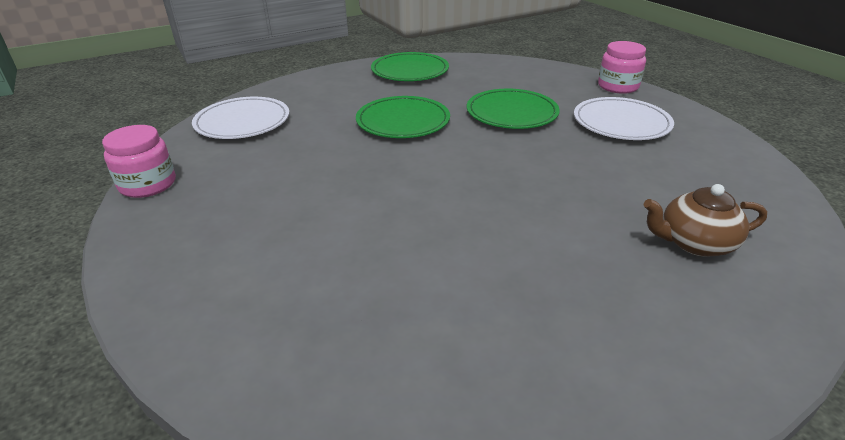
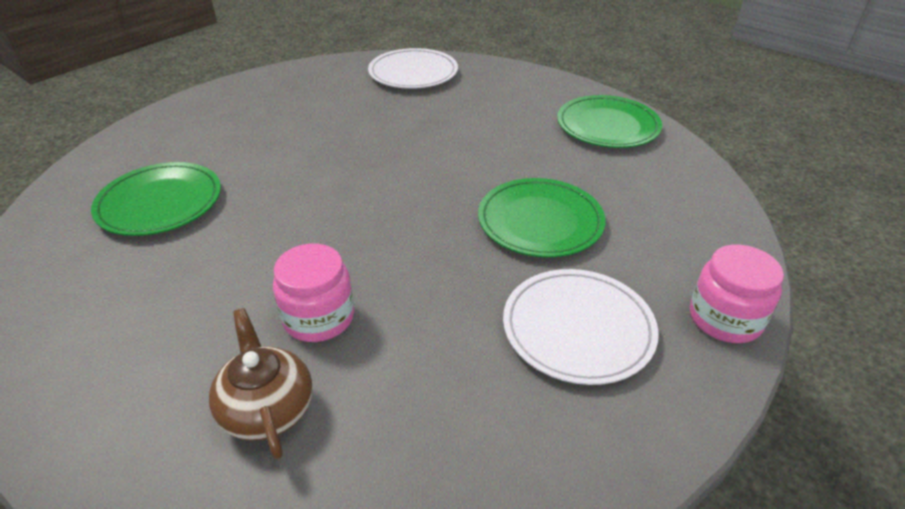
camera: 70 degrees right, 5 degrees up
pink jar [102,125,176,198] -> pink jar moved to [273,244,354,342]
green plate [356,96,450,138] -> green plate moved to [91,162,221,236]

